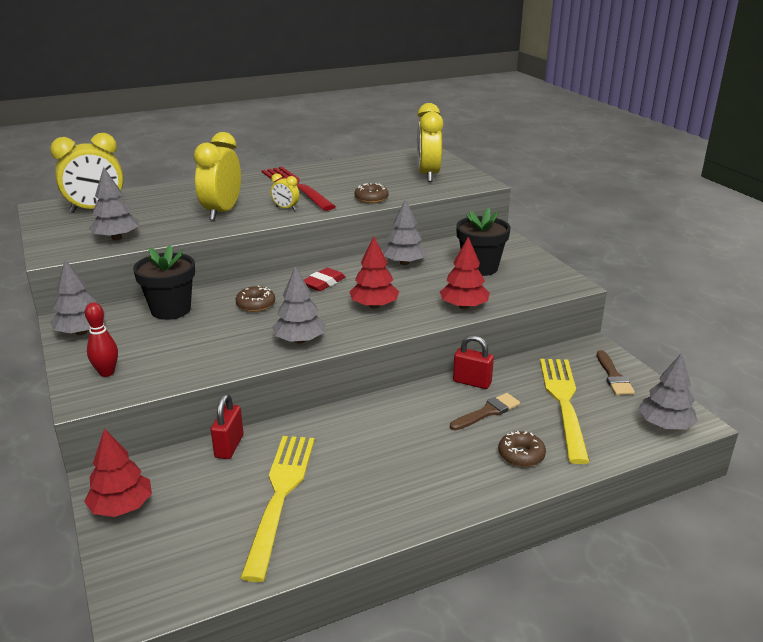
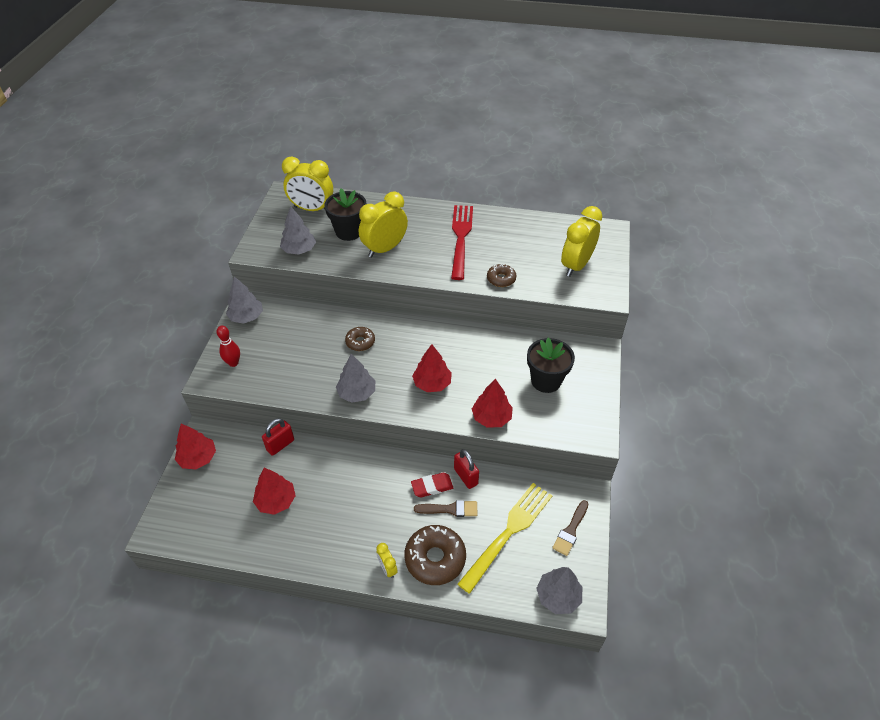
camera: 35 degrees right, 20 degrees up
black flower pot [133,246,195,320] -> black flower pot moved to [324,188,366,241]
yellow fork [240,436,315,582] -> red tree [253,468,296,515]
yellow clock [271,173,300,210] -> yellow clock moved to [376,543,398,578]
red eraser [304,268,345,291] -> red eraser moved to [411,473,453,497]
grey tree [383,198,427,265] -> none
brown donut [498,431,546,467] -> brown donut [404,525,466,585], size x1.75

